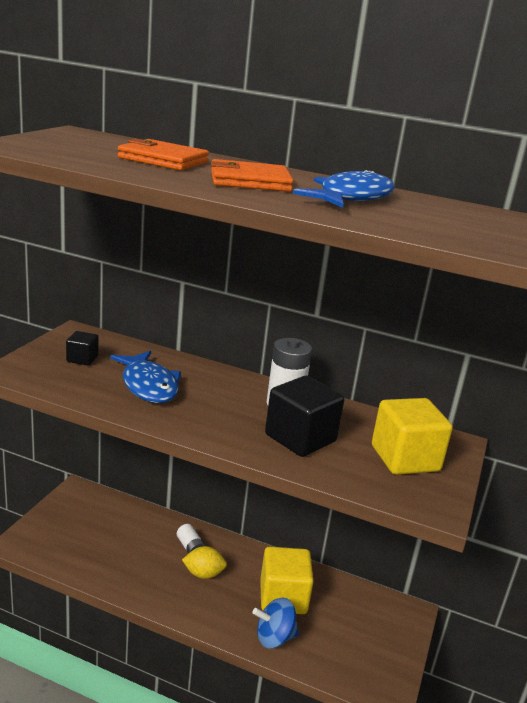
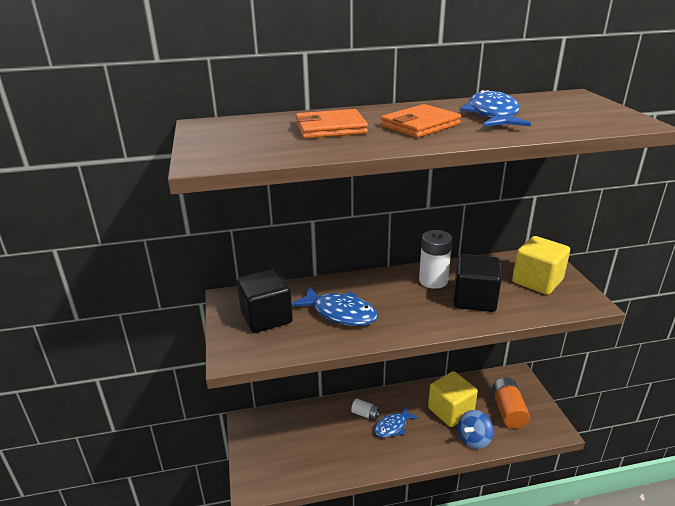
camera: 30 degrees left, 5 degrees up
black cube [66,331,99,366] -> black cube [237,269,293,333], size x1.92
yellow lemon [182,546,227,579] -> blue fish [374,406,419,438]
none -> orange battery [492,378,530,429]

